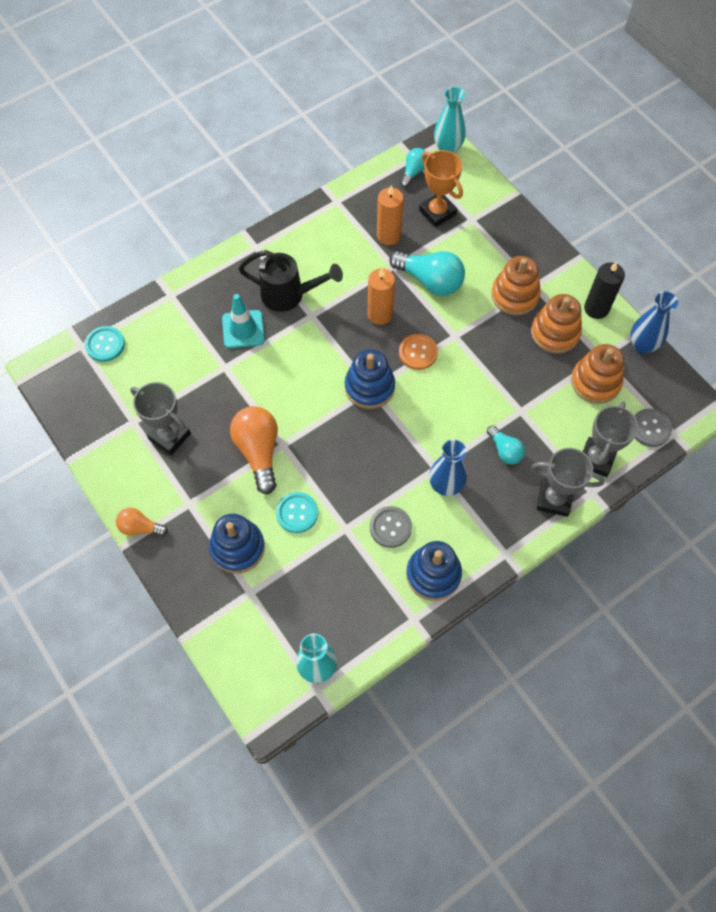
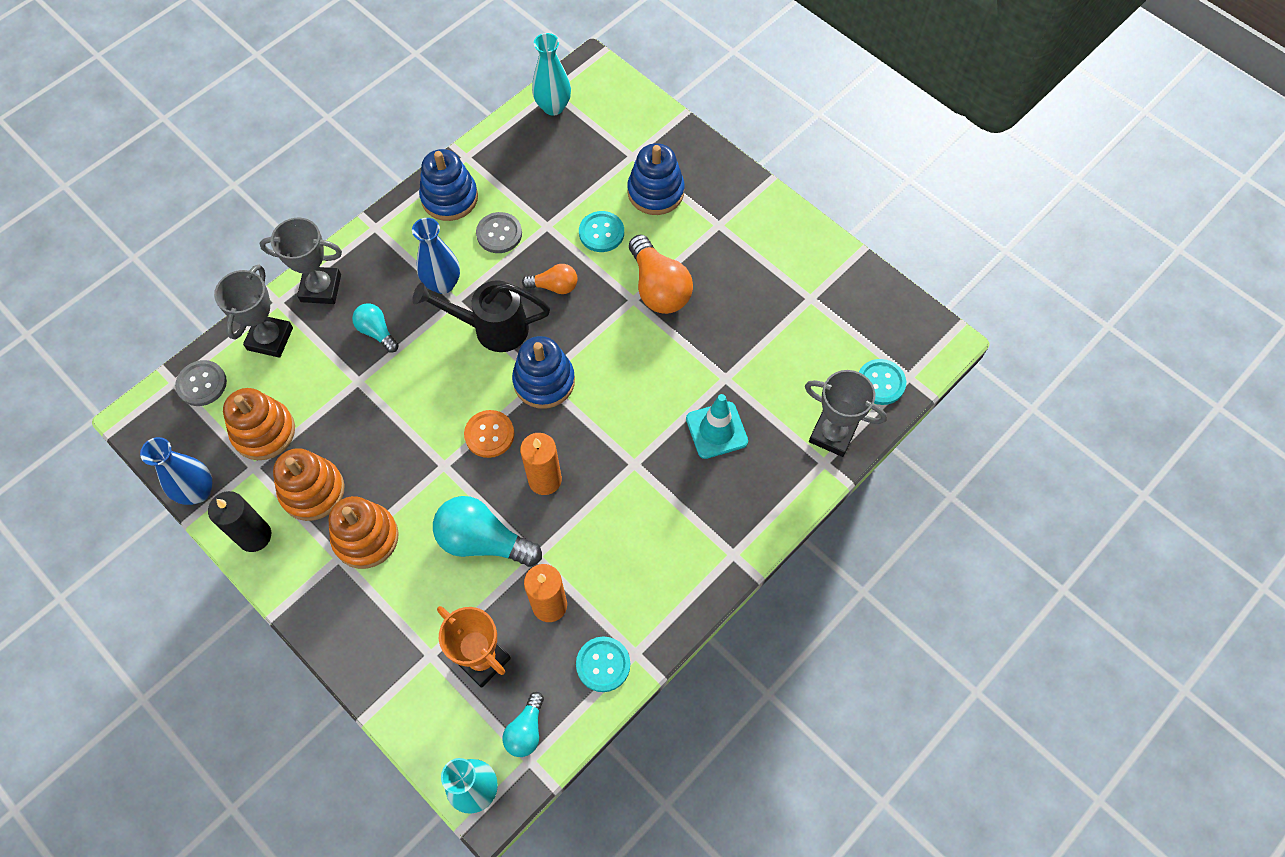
camera: 170 degrees right, 0 degrees up
orange light bulb [116,508,168,537] -> orange light bulb moved to [522,264,578,294]
grey trophy [130,382,191,455] -> grey trophy moved to [805,370,887,457]
black watering can [238,250,343,312] -> black watering can moved to [412,280,550,352]
none -> turquoise button [576,637,630,692]

